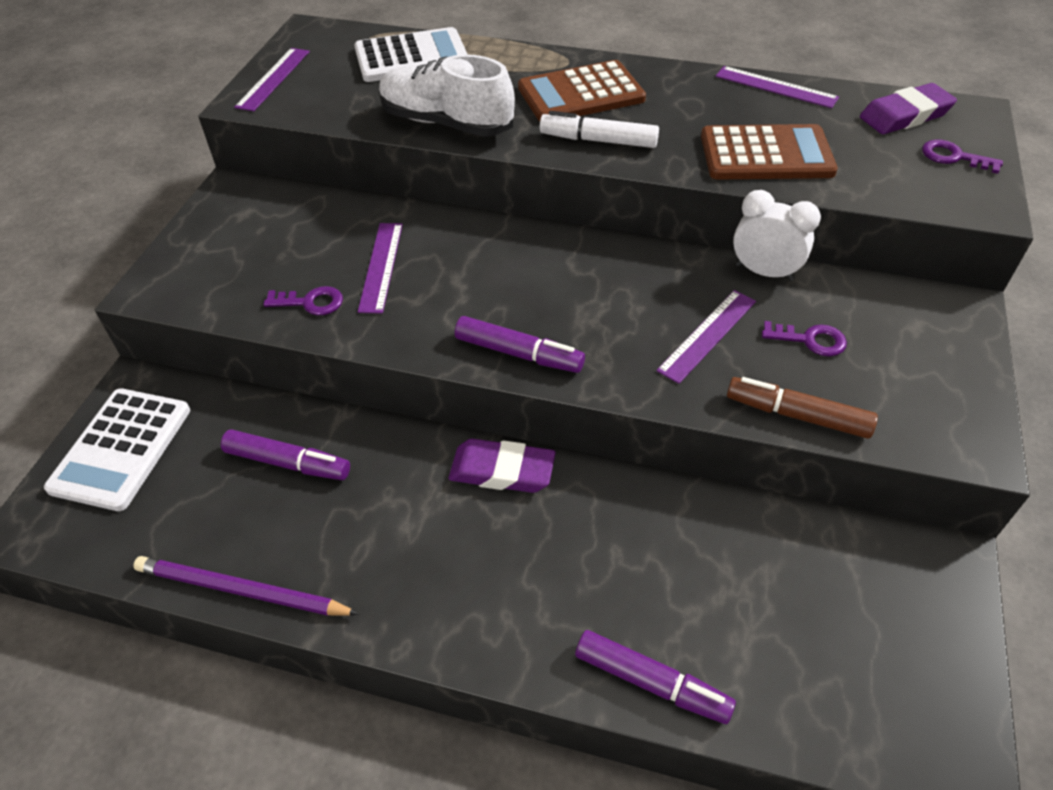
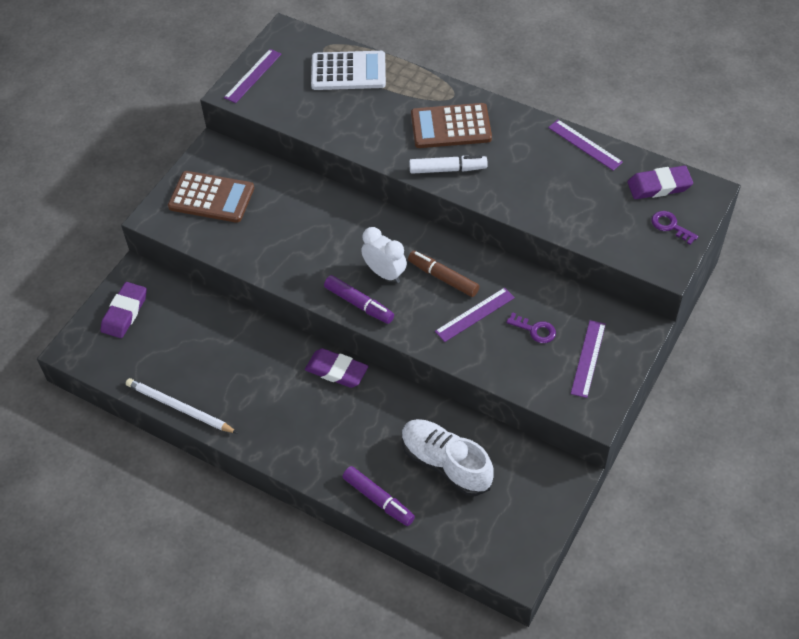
camera: 15 degrees right, 5 degrees up
white calculator [44,388,190,511] -> purple eraser [100,282,147,338]
purple pencil [133,556,359,616] -> white pencil [126,378,237,433]
purple marker [221,429,350,480] -> none
purple key [263,286,343,315] -> none
purple ruler [358,223,403,314] -> purple ruler moved to [571,320,606,398]
white shoe [379,54,515,137] -> white shoe moved to [402,419,494,496]
white marker [540,111,659,148] -> white marker turned 150 degrees clockwise [409,155,487,174]
brown calculator [701,124,838,180] -> brown calculator moved to [168,171,254,223]
brown marker [727,377,878,439] -> brown marker moved to [408,251,480,297]
white clock [733,190,821,281] -> white clock moved to [361,227,407,283]

